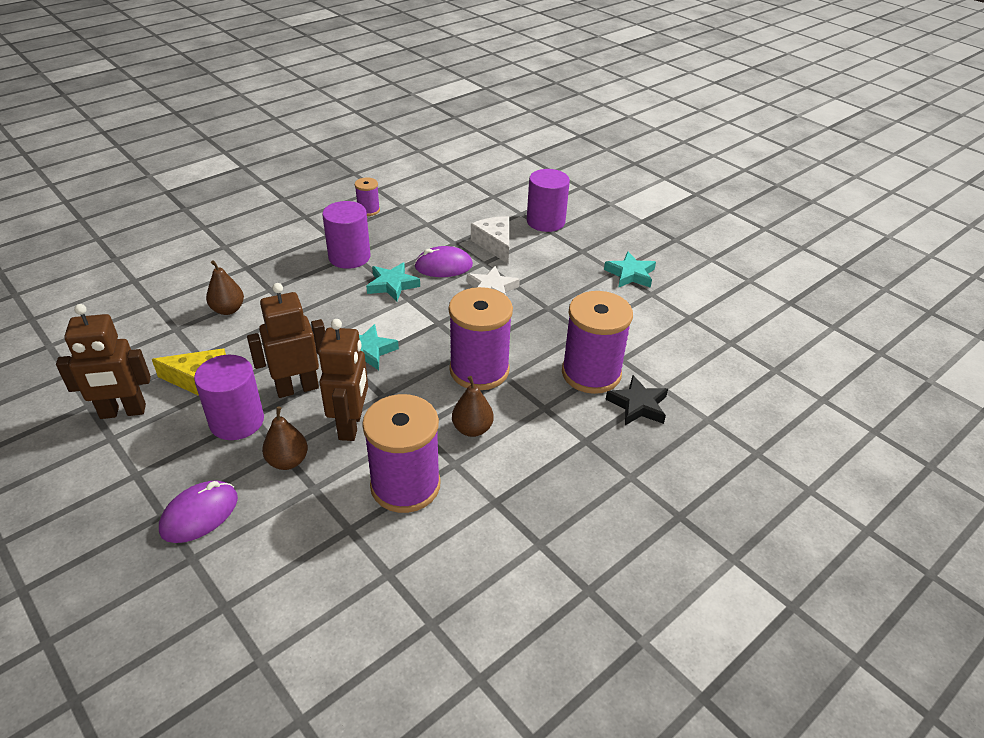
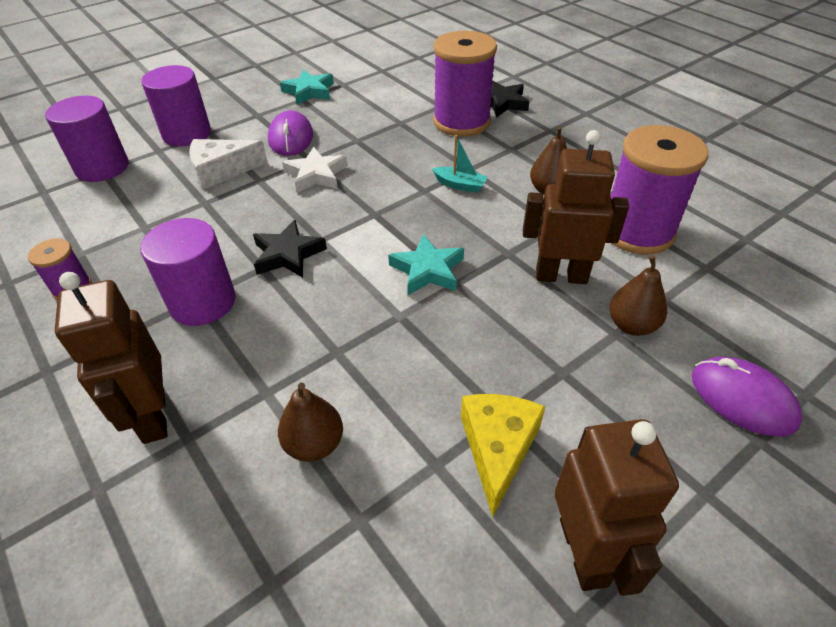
camera: 85 degrees left, 5 degrees up
purple cylinder [194,355,264,440] -> purple cylinder moved to [45,96,128,182]
brown robot [247,283,325,398] -> brown robot moved to [55,272,167,444]
turquoise star [366,262,420,301] -> black star [253,220,327,278]
purple mouse [414,246,473,277] -> purple mouse moved to [268,110,313,156]
purple spool [449,287,513,390] -> turquoise boat [432,135,488,193]

